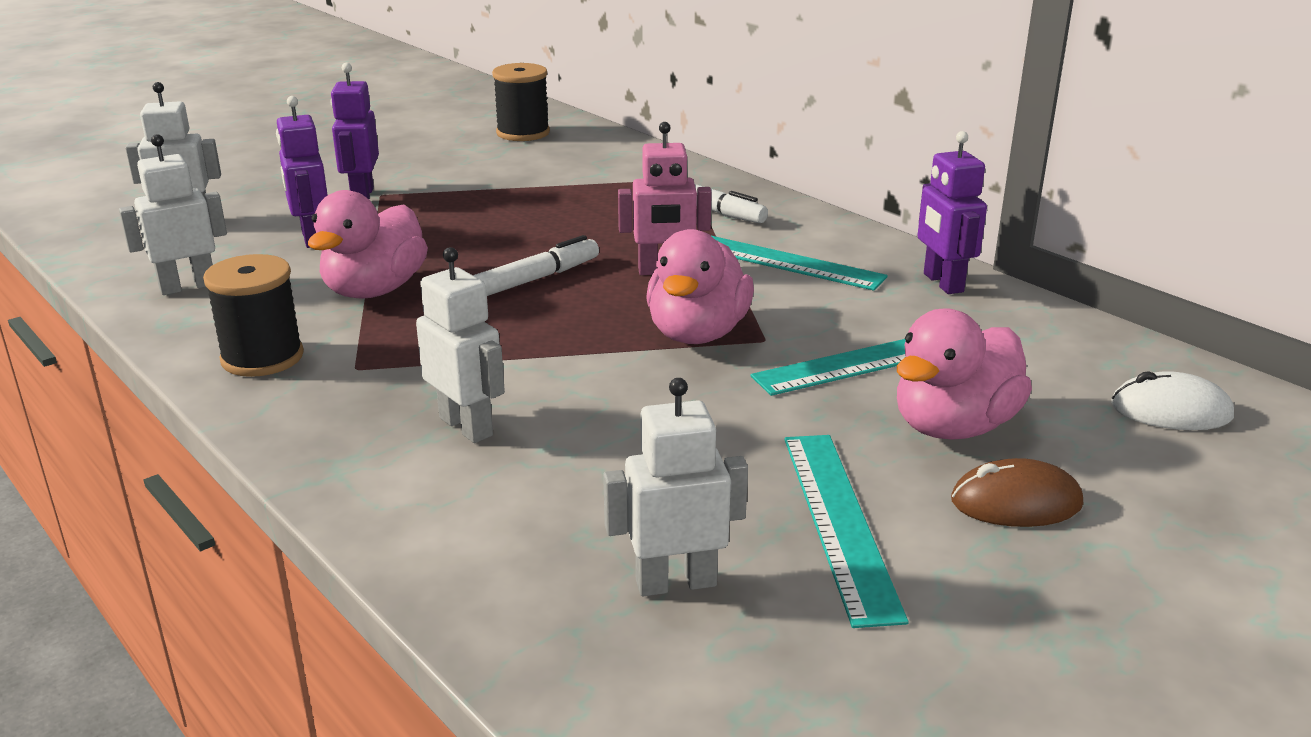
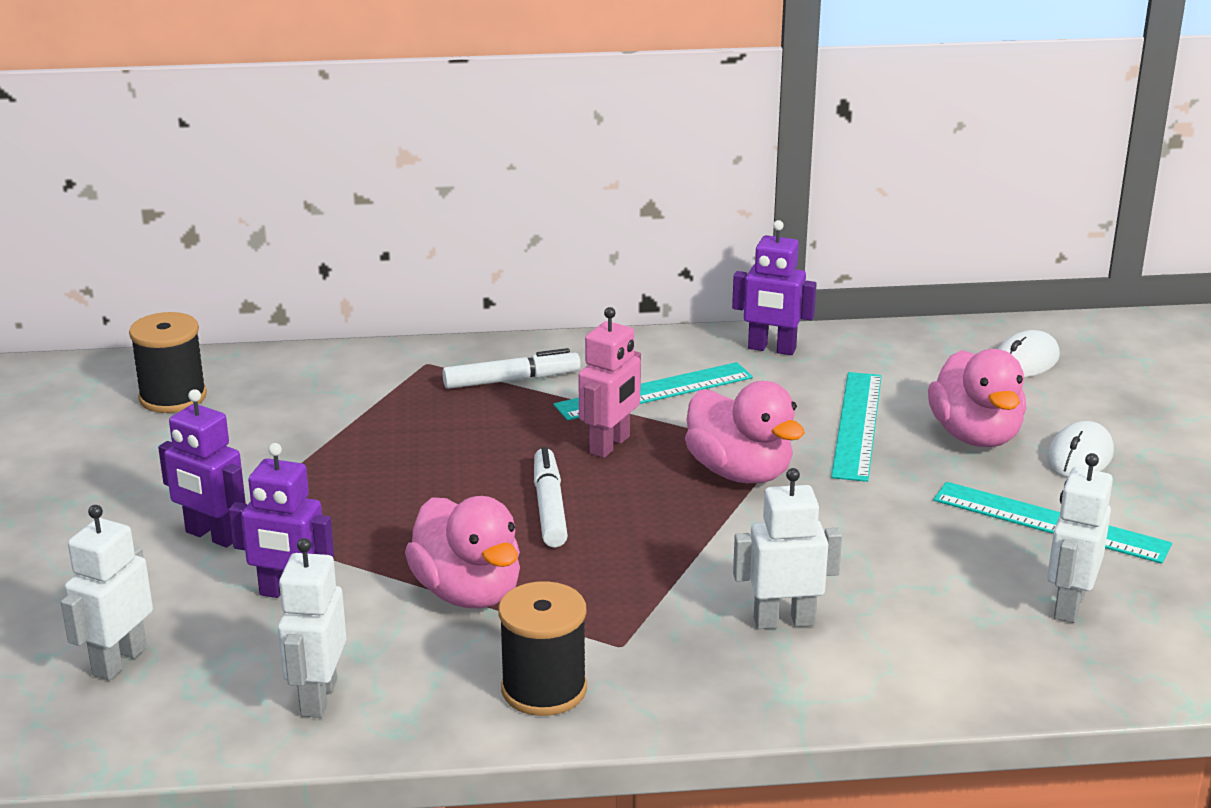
camera: 55 degrees left, 0 degrees up
brown mouse [951,458,1083,527] -> white mouse [1047,421,1114,477]

